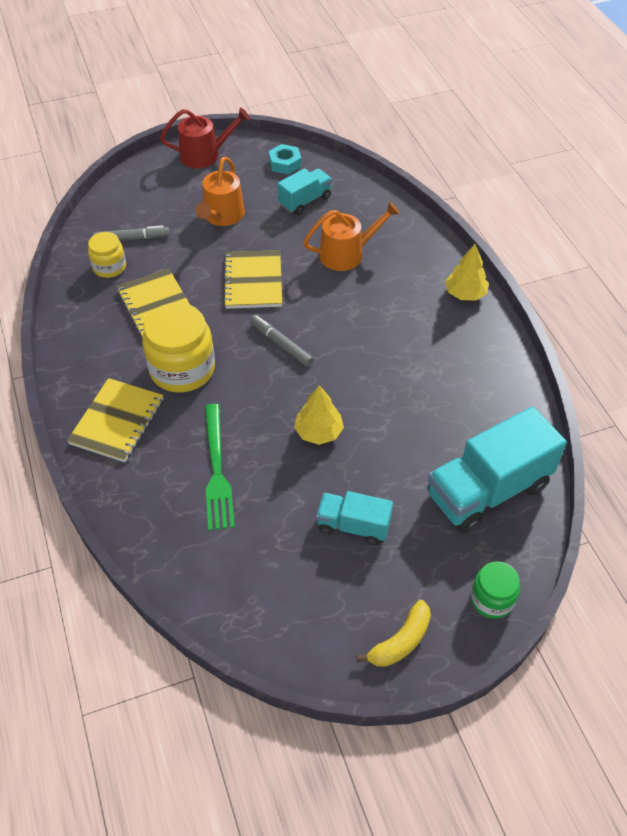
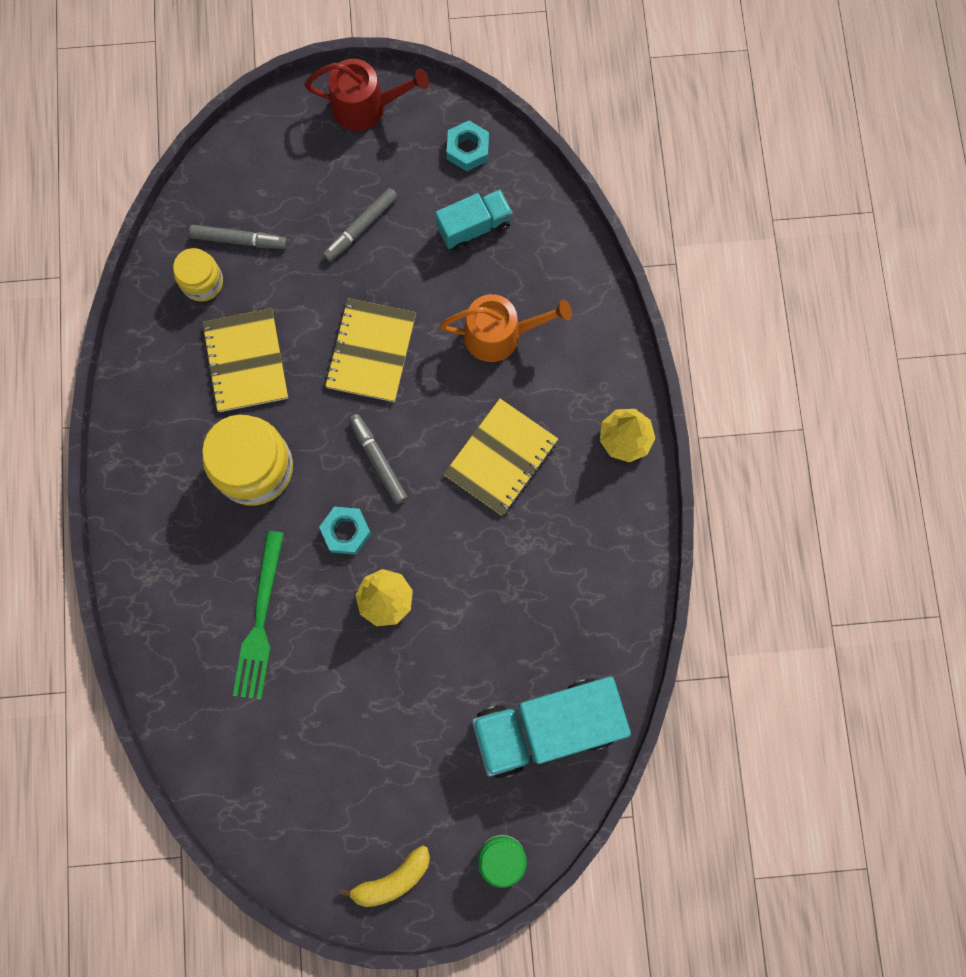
camera: 15 degrees right, 25 degrees up
yellow notebook [67,378,164,462] -> yellow notebook moved to [444,399,558,516]
orange watering can [196,157,245,226] -> grey marker [323,188,398,262]
turquoise truck [316,491,393,545] -> none
none -> turquoise nut [319,507,371,555]

